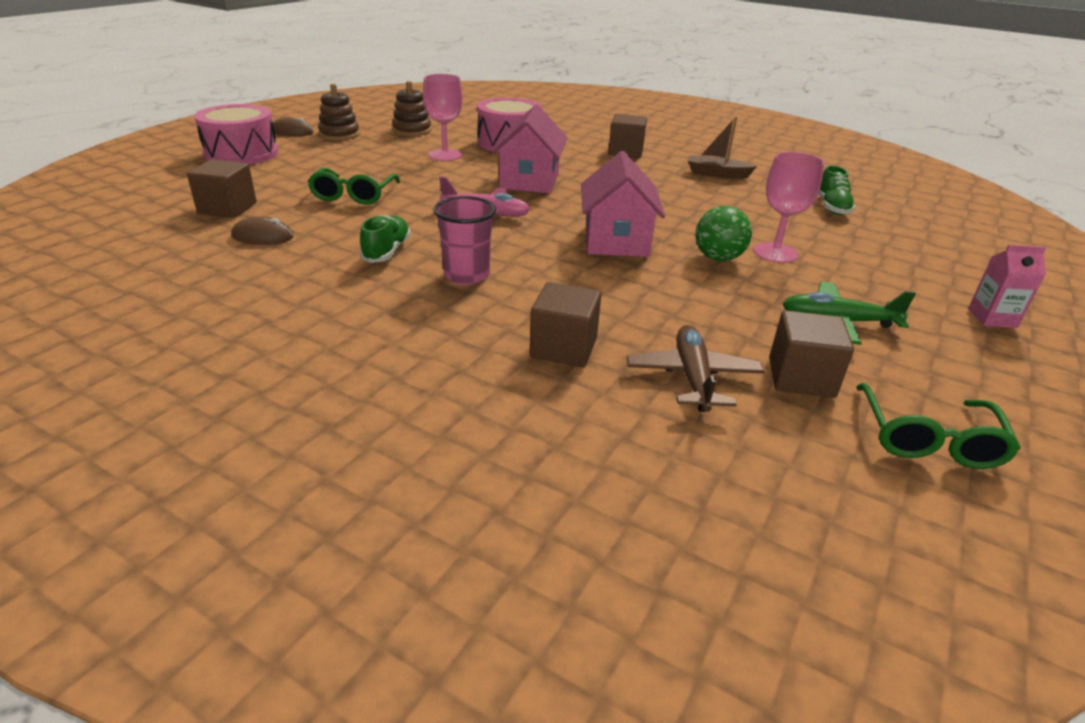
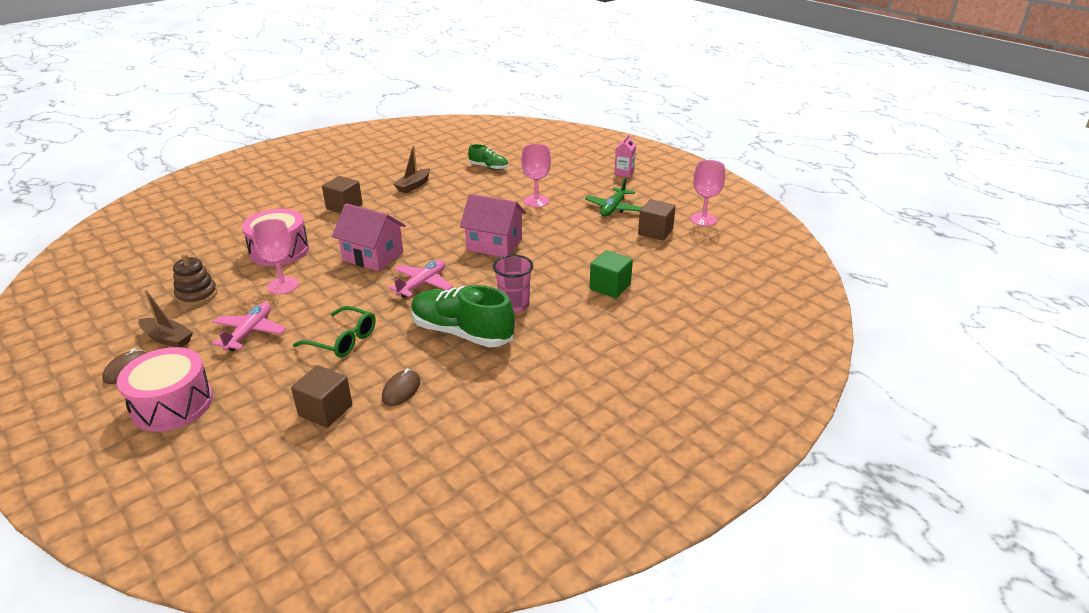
camera: 70 degrees left, 0 degrees up
brown stacking toy [318,84,360,141] -> brown boat [138,289,193,347]
green shoe [360,215,411,263] -> green shoe [411,285,515,347], size x1.88
brown cube [529,282,601,367] -> green cube [589,250,633,298]
brown plane [627,325,764,412] -> none
green ball [696,206,752,261] -> none
green glasses [856,383,1021,469] -> pink goblet [690,160,725,226]
none -> pink plane [212,302,286,351]

